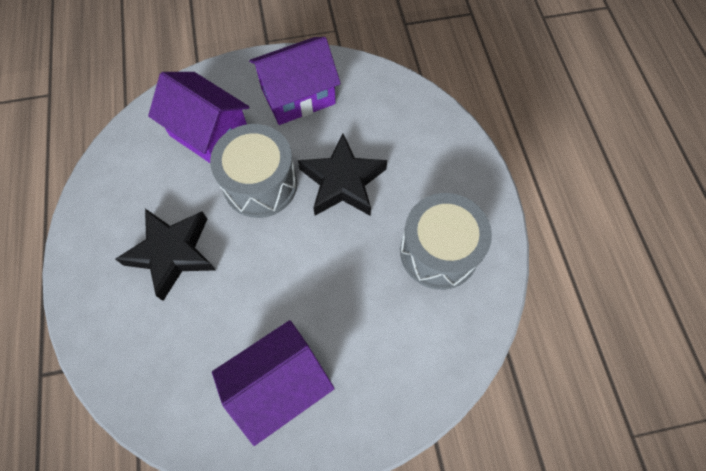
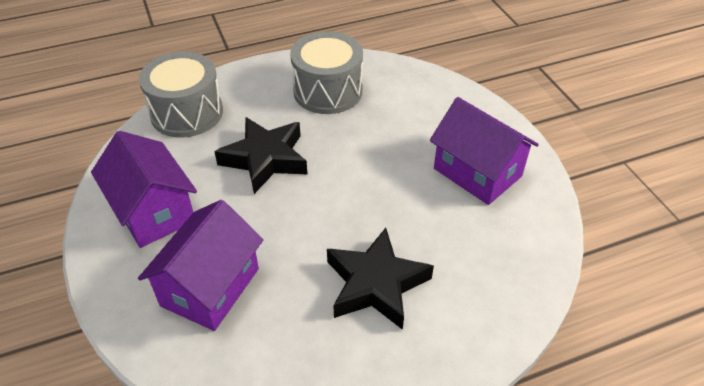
camera: 100 degrees left, 20 degrees down
grey drum [210,124,297,218] -> grey drum moved to [139,52,223,138]

